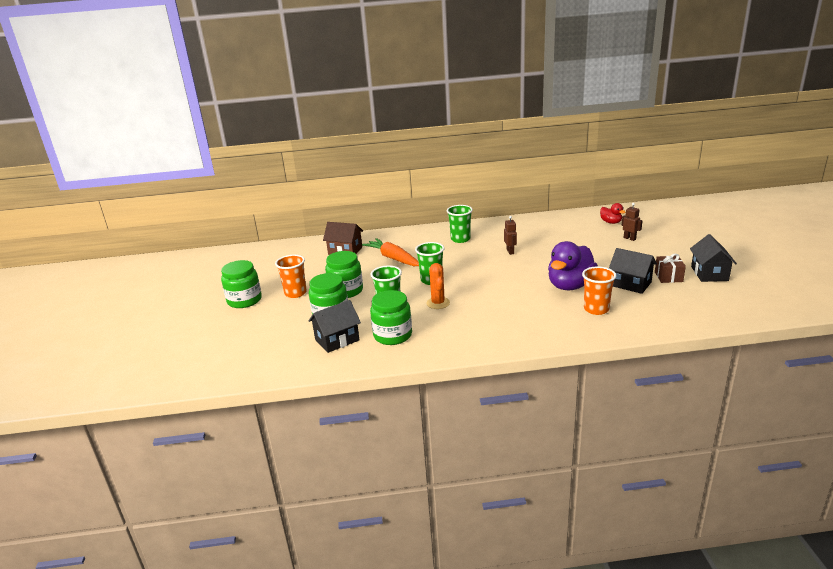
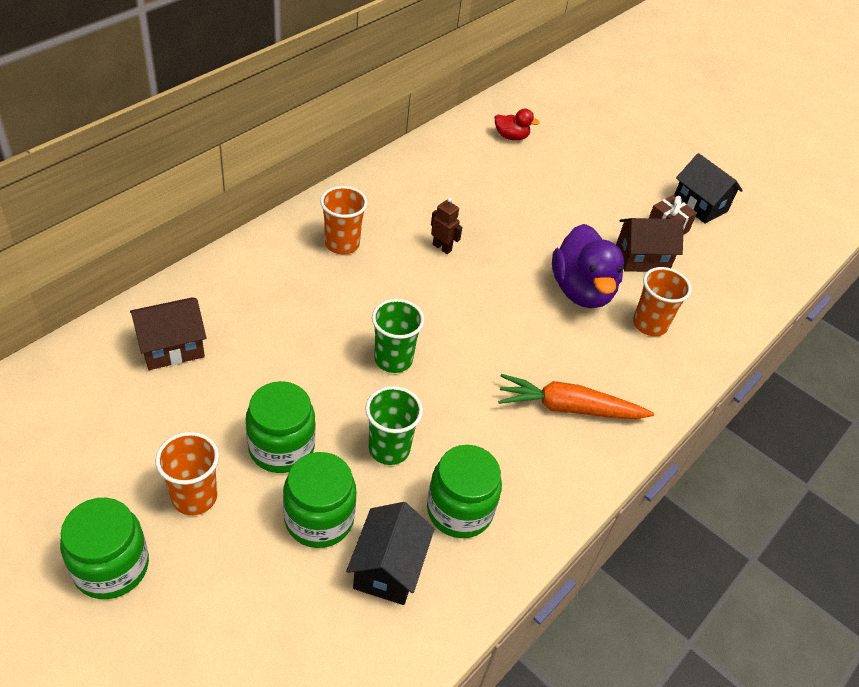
camera: 50 degrees left, 20 degrees up
orange carrot [362,238,419,266] -> orange carrot moved to [498,374,654,419]
orange cactus [426,263,450,309] -> none
green cup [447,205,473,243] -> orange cup [320,186,368,254]
black house [609,248,657,294] -> brown house [616,218,684,272]
brown robot [622,203,642,241] -> none

